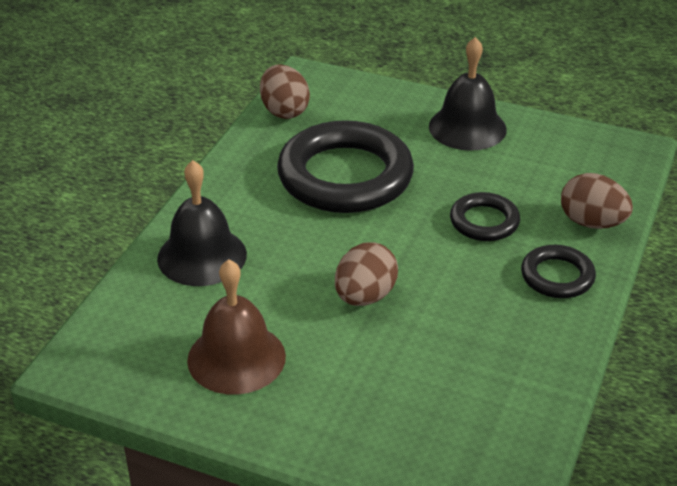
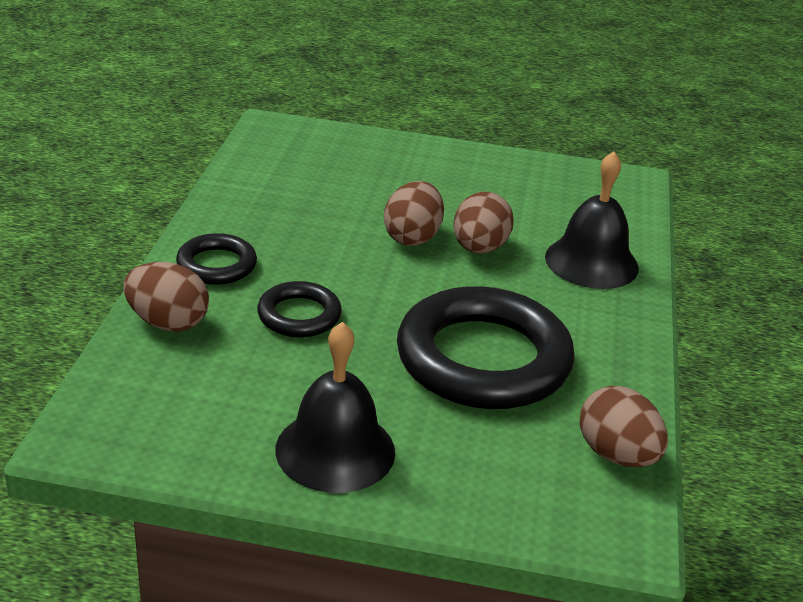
camera: 165 degrees right, 5 degrees down
brown bell [187,259,286,395] -> none
none -> brown egg [453,191,514,254]

